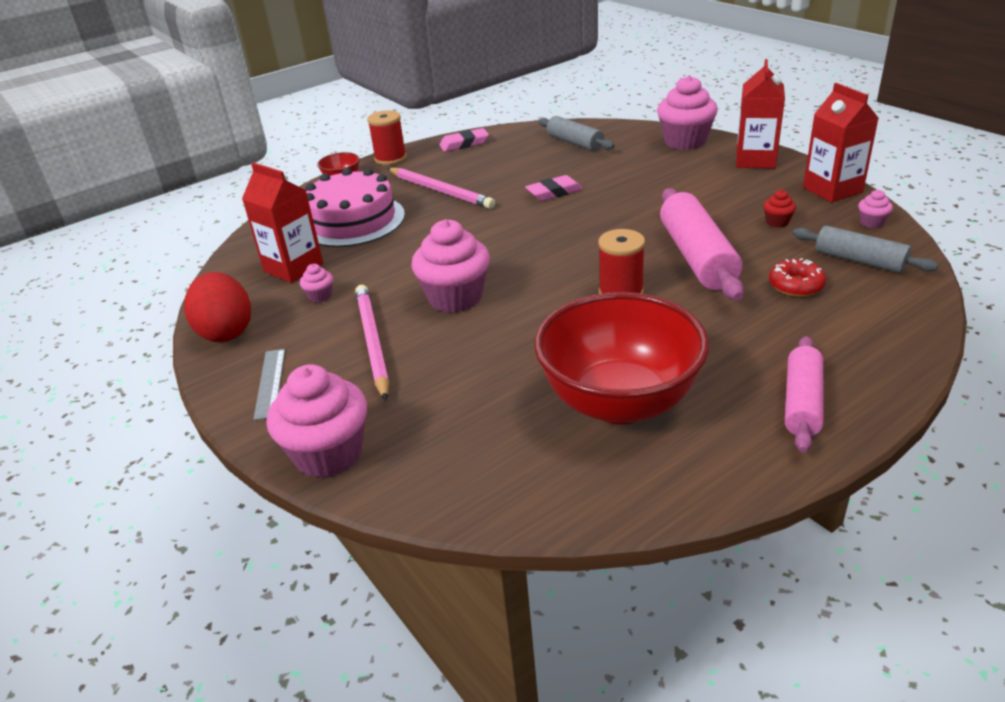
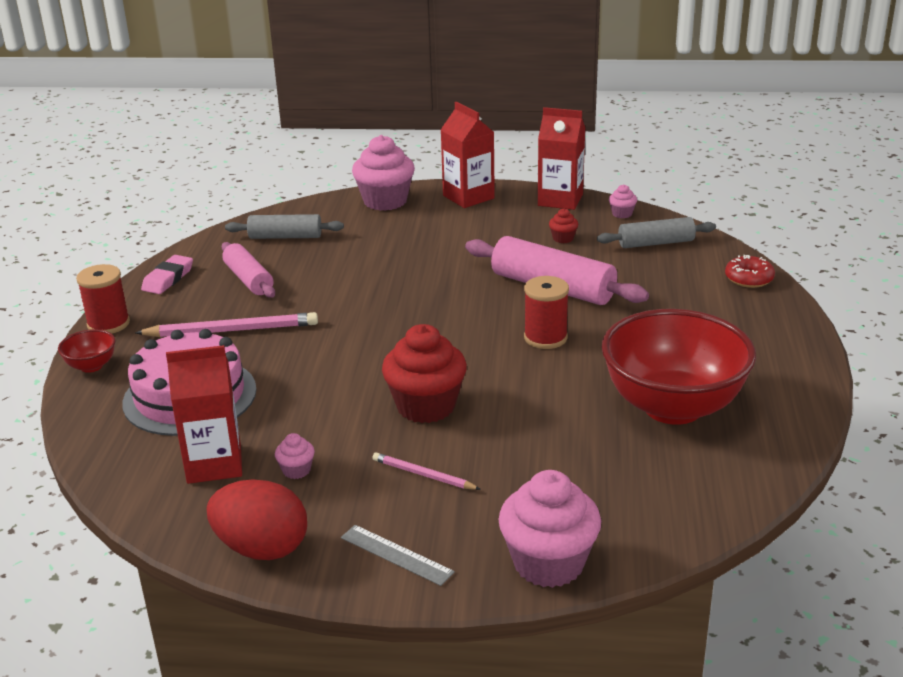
camera: 50 degrees left, 5 degrees down
pink pencil [355,285,389,401] -> pink pencil [372,452,481,490], size x0.56
pink cupcake [411,219,490,313] -> red cupcake [382,324,467,423]
pink eraser [525,175,583,201] -> none
red donut [769,258,826,297] -> red donut moved to [725,255,775,288]
pink rolling pin [785,336,823,453] -> pink rolling pin moved to [222,242,275,298]

